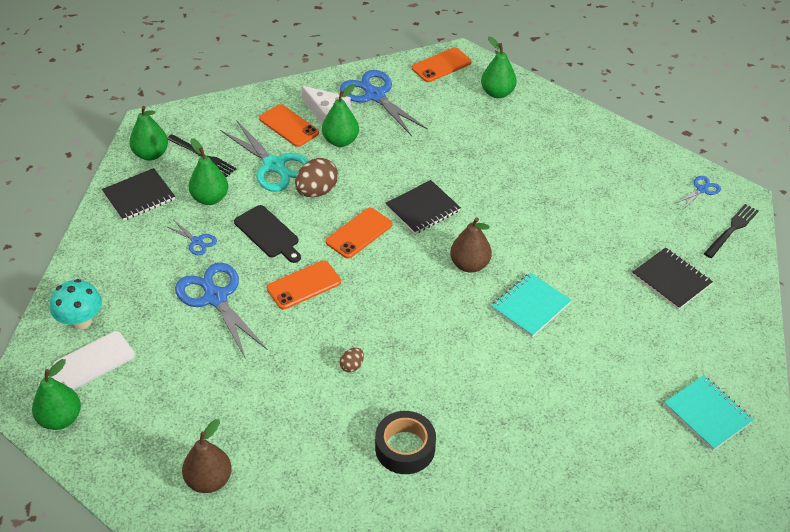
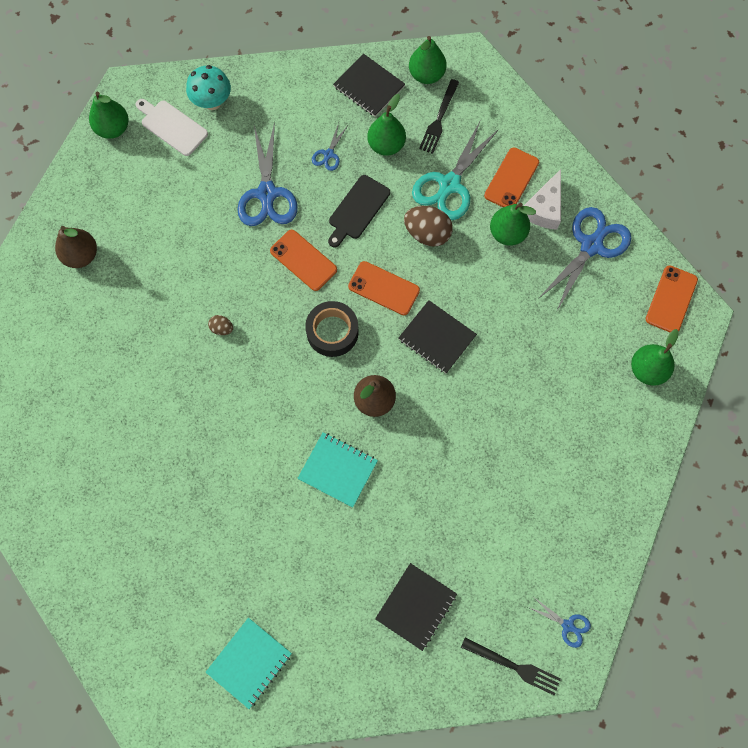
camera: 75 degrees right, 25 degrees up
blue scissors [175,263,268,359] -> blue scissors turned 135 degrees clockwise [237,122,298,226]
black tape [375,411,436,474] -> black tape moved to [305,301,359,357]
orange phone [412,47,472,82] -> orange phone turned 75 degrees clockwise [646,265,698,332]

